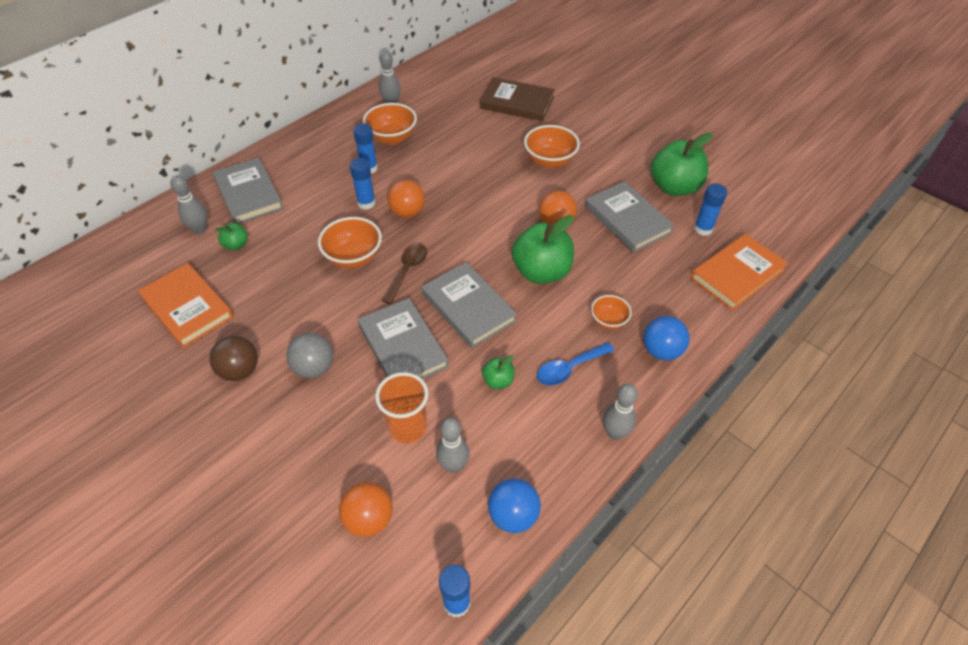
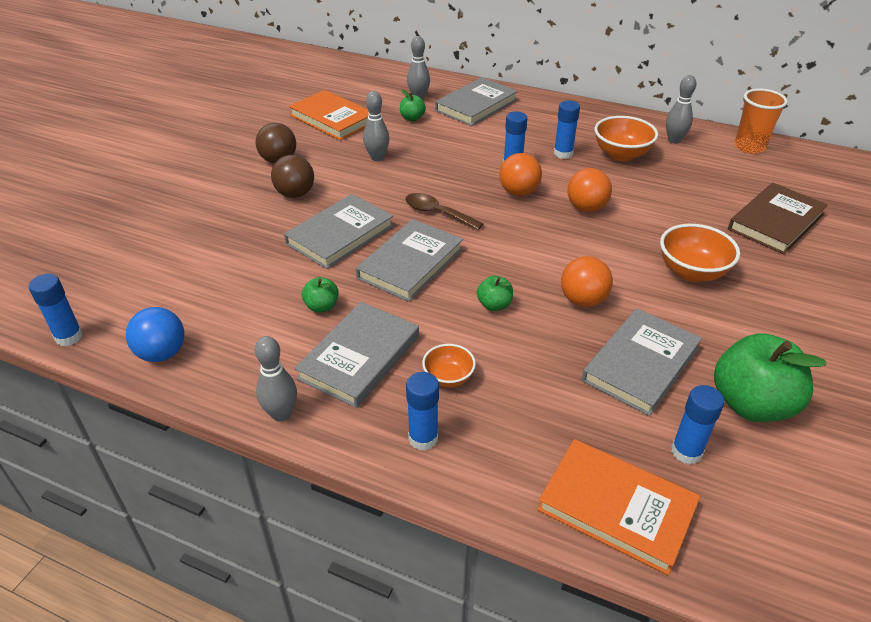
camera: 70 degrees right, 10 degrees down
orange book [138,263,234,348] -> orange book turned 75 degrees counterclockwise [289,90,369,140]
grey ball [286,333,333,378] -> brown ball [271,155,314,198]
orange bowl [318,217,382,268] -> none
orange ball [339,482,393,537] -> orange ball moved to [568,168,612,212]
orange cup [375,372,428,444] -> orange cup moved to [735,89,788,154]
brown spoon [381,244,427,304] -> brown spoon turned 150 degrees counterclockwise [405,193,484,230]
grey bowling pin [436,418,470,473] -> grey bowling pin moved to [363,91,390,161]
brown book [480,77,555,121] -> brown book turned 45 degrees clockwise [728,183,828,255]
green apple [512,215,574,284] -> green apple [477,276,513,311], size x0.47
blue spoon [537,342,614,385] -> grey book [294,302,419,408]
blue ball [644,316,690,361] -> blue glue stick [406,372,439,450]

